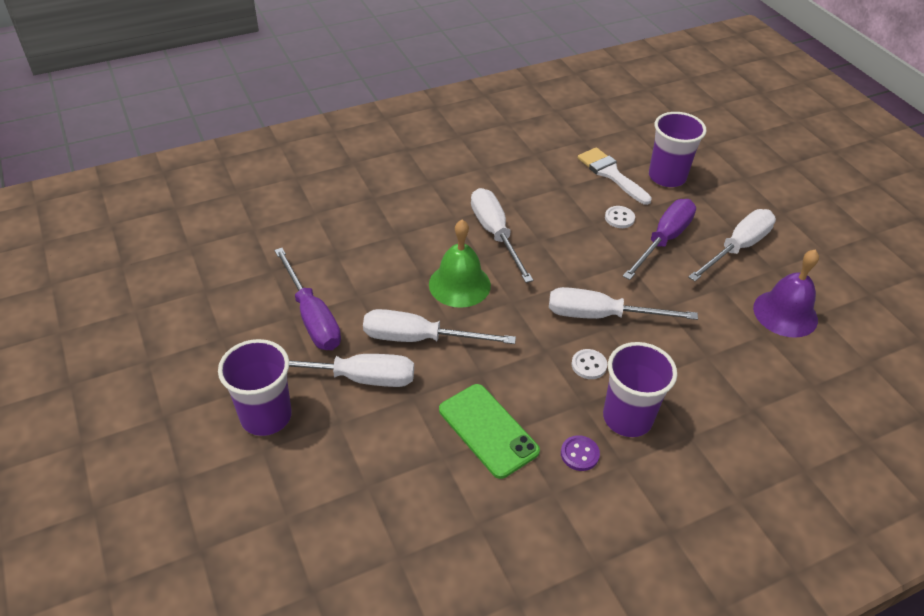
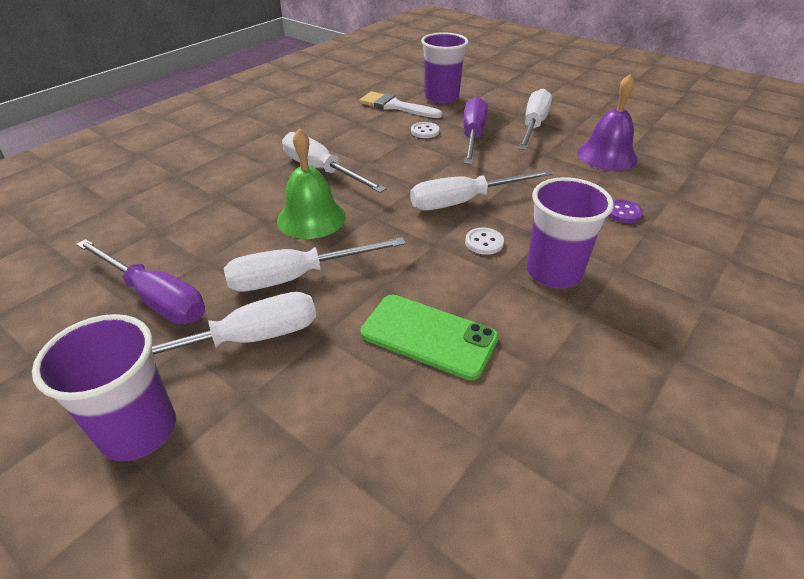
camera: 25 degrees left, 5 degrees down
purple button [561,435,600,471] -> purple button moved to [608,199,643,223]

